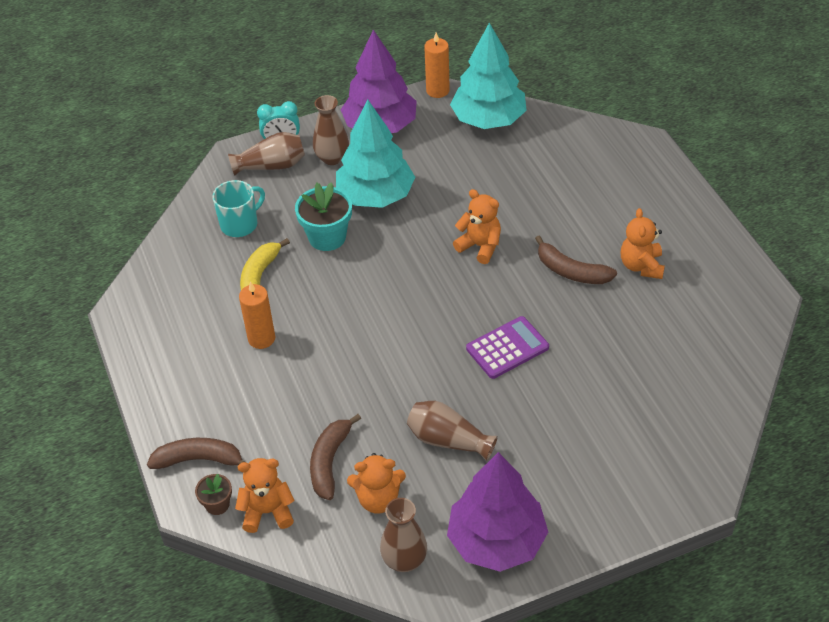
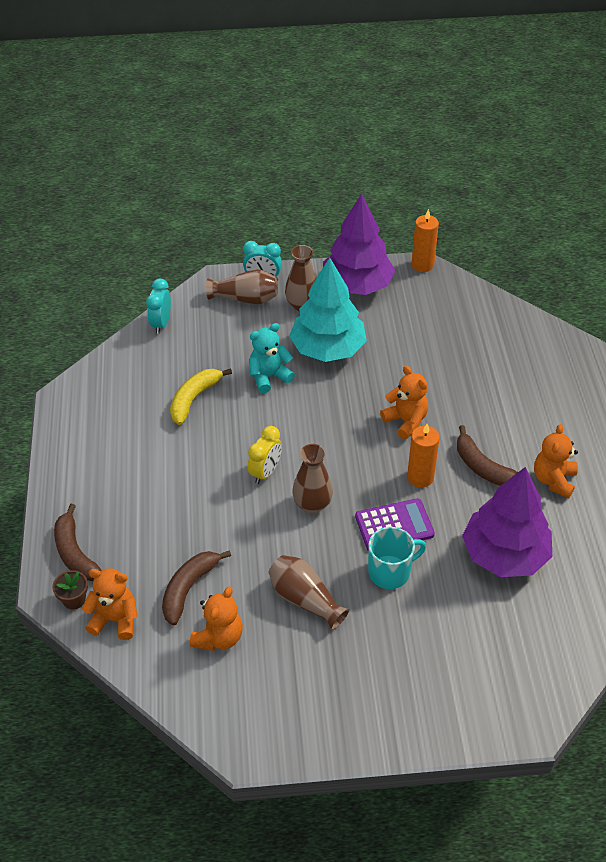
camera: 15 degrees right, 0 degrees up
brown banana [147,438,244,469] -> brown banana turned 135 degrees counterclockwise [54,504,102,581]
turquoise mug [212,180,265,237] -> turquoise mug moved to [368,527,426,589]
orange candle [239,281,275,349] -> orange candle moved to [407,424,439,488]
turquoise flower pot [295,182,352,251] -> turquoise teddy bear [249,323,295,393]
orange teddy bear [347,453,406,514] -> orange teddy bear turned 75 degrees counterclockwise [190,586,243,651]
brown vase [380,498,427,572] -> brown vase moved to [292,444,333,513]
purple tree [447,452,548,572] -> purple tree moved to [462,467,552,577]
turquoise tree [450,23,527,129] -> none
none -> turquoise clock [146,279,171,334]
none -> yellow clock [248,426,282,484]

